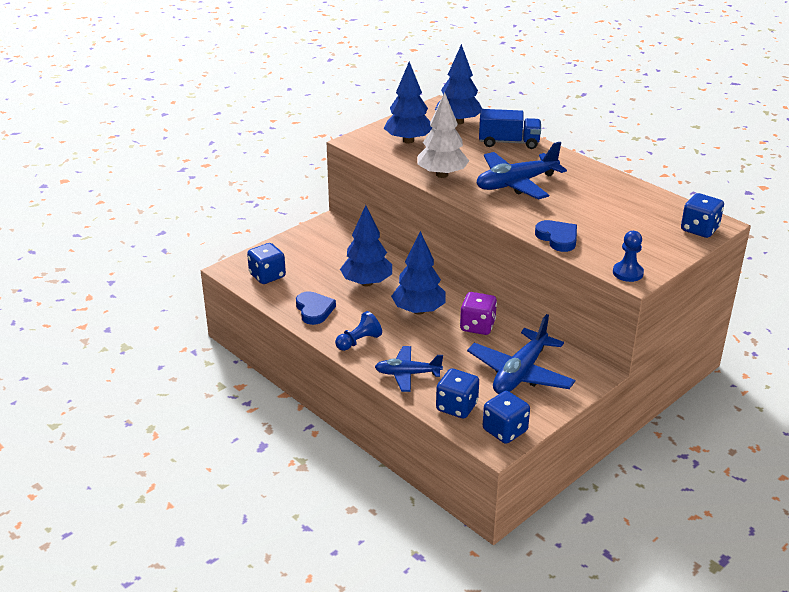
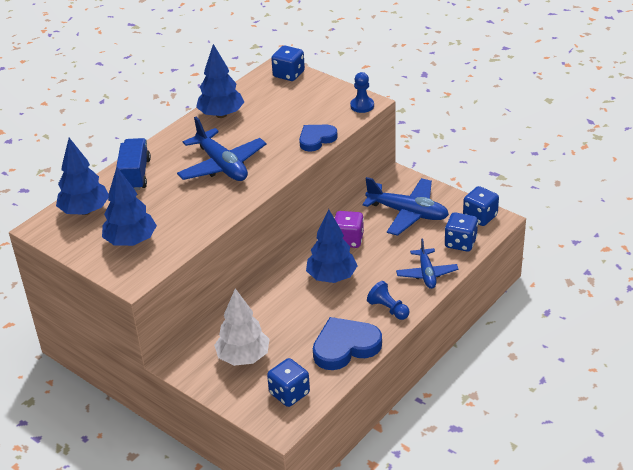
camera: 95 degrees left, 5 degrees up
blue heart [296,291,336,325] -> blue heart [313,317,382,370], size x1.54
blue tree [340,205,392,287] -> blue tree moved to [196,44,244,118]
white tree [417,92,469,178] -> white tree moved to [214,288,270,366]

